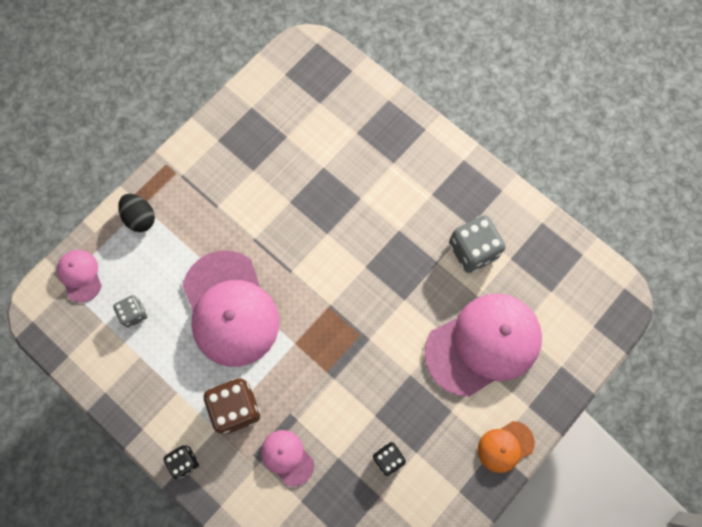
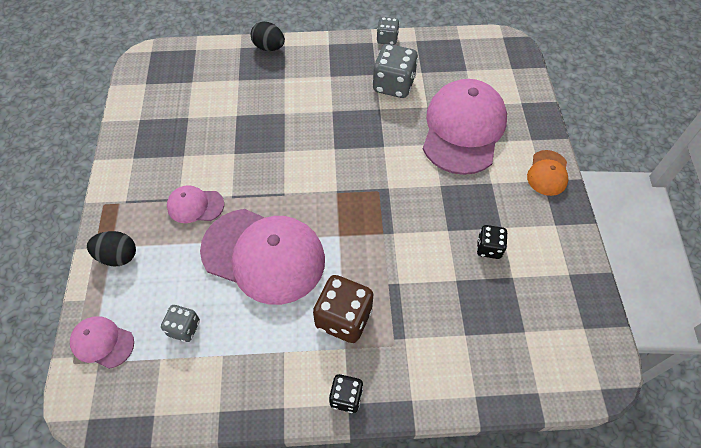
camera: 45 degrees left, 15 degrees down
pink cap [261,430,314,487] -> pink cap moved to [167,185,224,223]
none -> black egg [251,22,285,51]
none -> grey dice [377,17,400,45]

